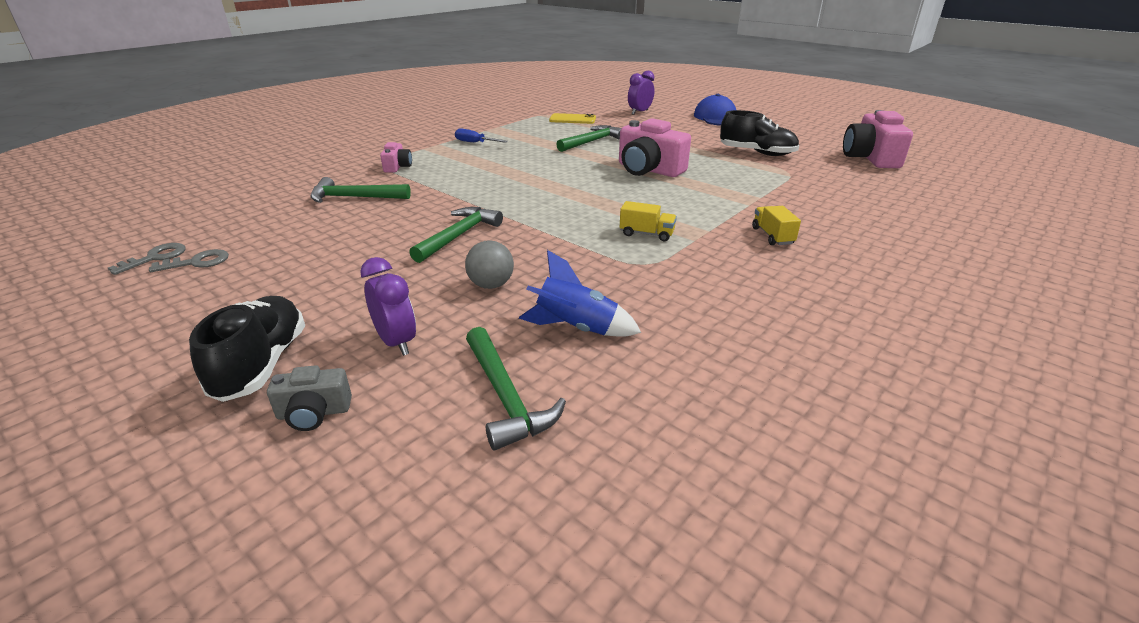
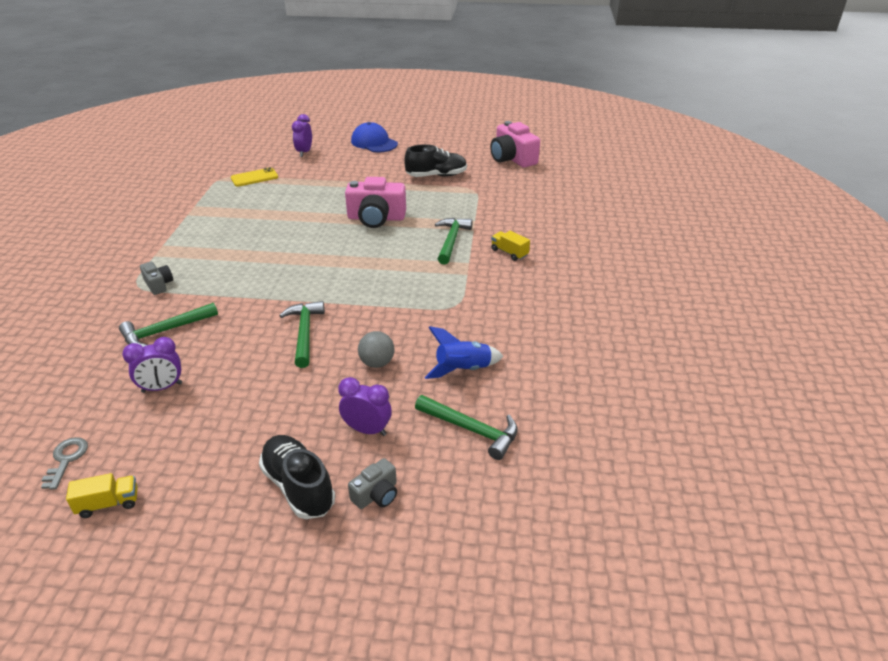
camera: 35 degrees left, 5 degrees up
grey key [149,249,229,272] -> none
pink camera [380,142,412,172] -> grey camera [140,262,173,295]
blue screwdriver [455,128,508,142] -> none
green hammer [556,125,621,152] -> green hammer moved to [435,218,473,264]
yellow truck [620,201,677,241] -> yellow truck moved to [66,473,138,518]
none -> purple clock [122,337,182,393]

